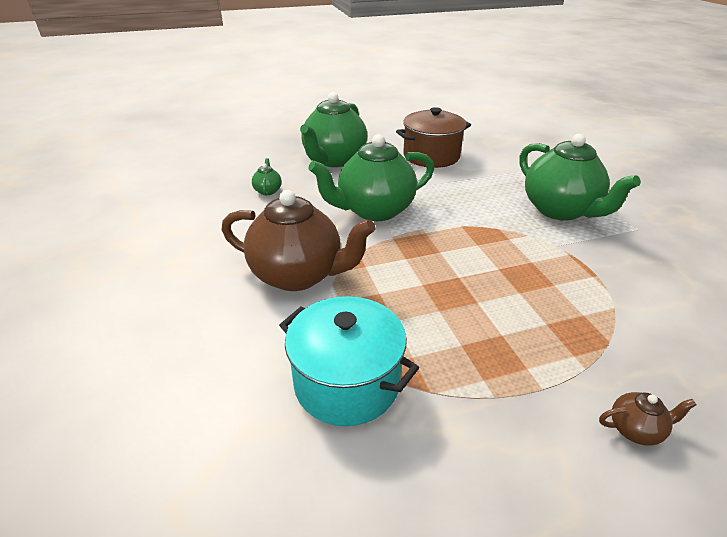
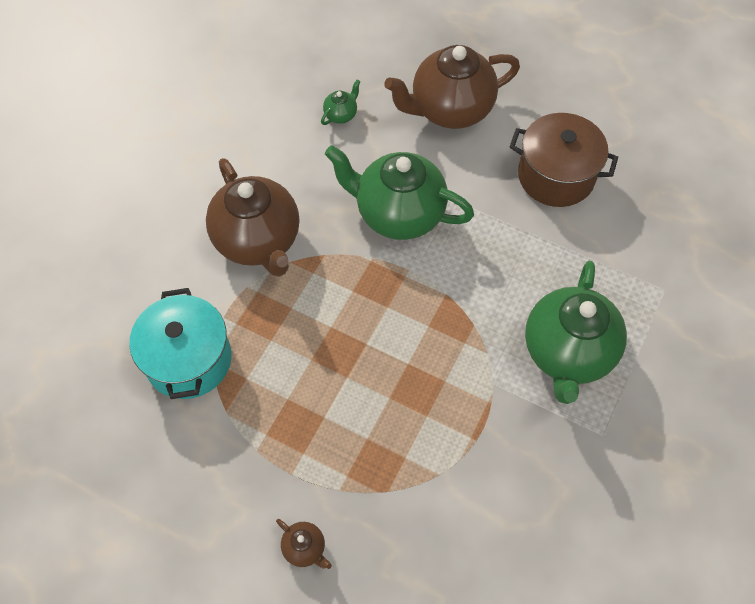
camera: 45 degrees right, 25 degrees up
green teapot [300,92,367,167] -> brown teapot [384,45,520,129]

